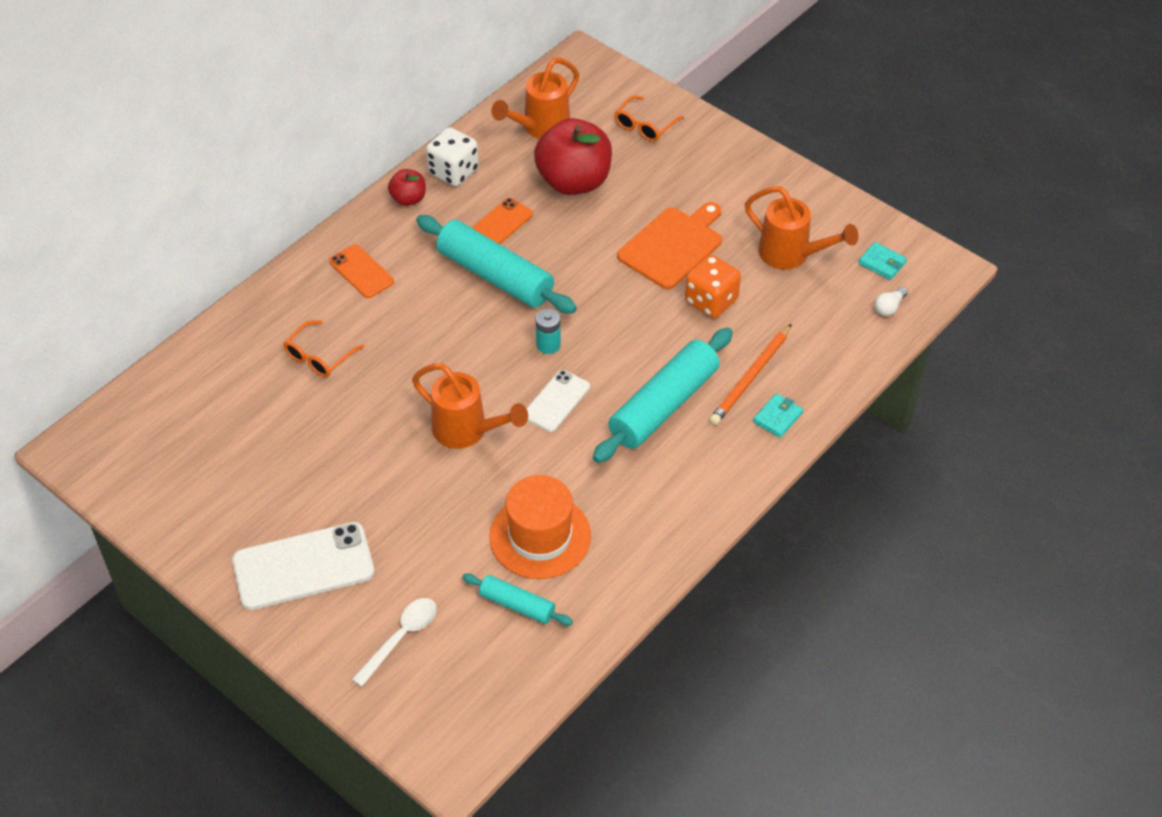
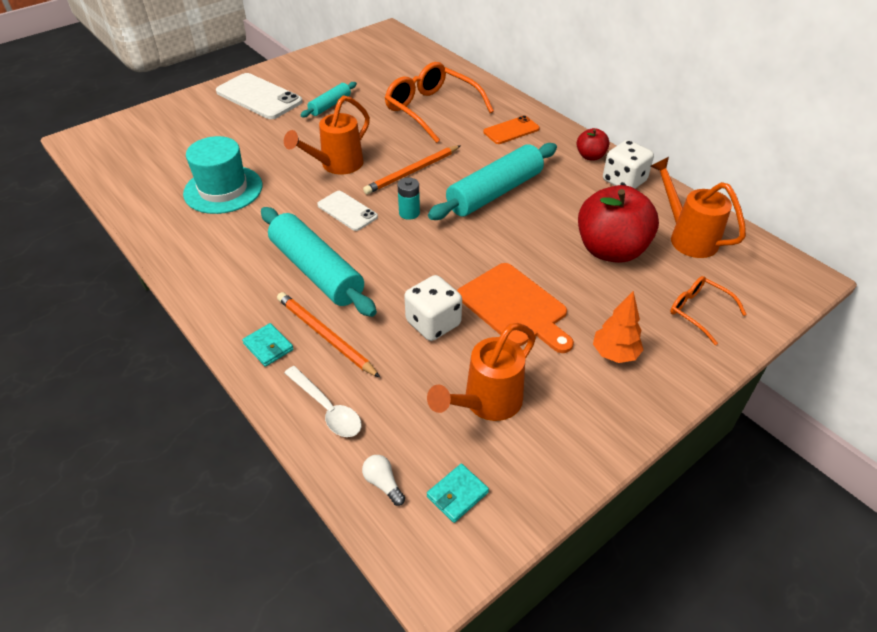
camera: 100 degrees right, 5 degrees down
white phone [232,522,375,610] -> white phone turned 45 degrees counterclockwise [216,73,302,119]
orange glasses [283,320,364,377] -> orange glasses [385,62,494,143], size x1.89
white spoon [352,598,437,687] -> white spoon moved to [284,366,362,437]
turquoise rolling pin [462,573,573,626] -> turquoise rolling pin moved to [301,82,357,118]
orange phone [472,198,533,244] -> none
orange hat [489,475,591,579] -> turquoise hat [183,136,262,214]
orange dice [685,255,741,318] -> white dice [404,275,462,341]
none -> orange pencil [363,145,461,194]
none -> orange tree [593,291,644,363]

